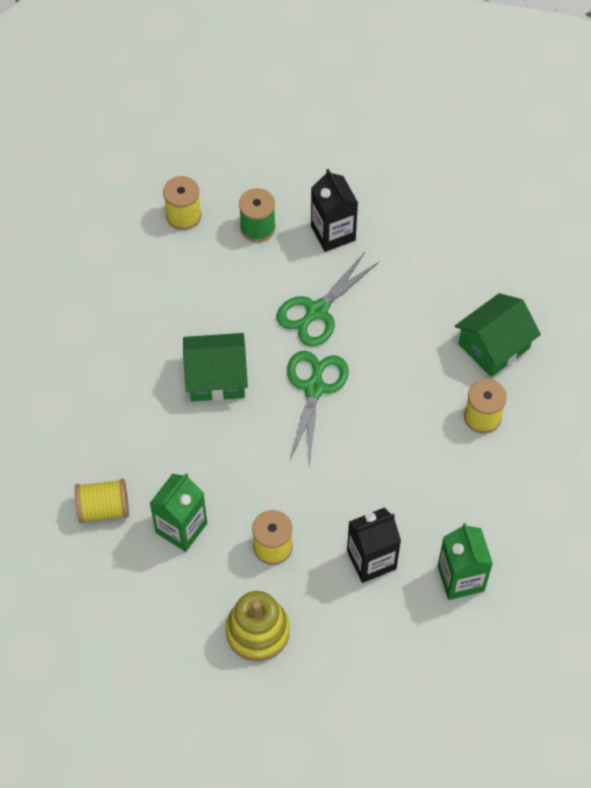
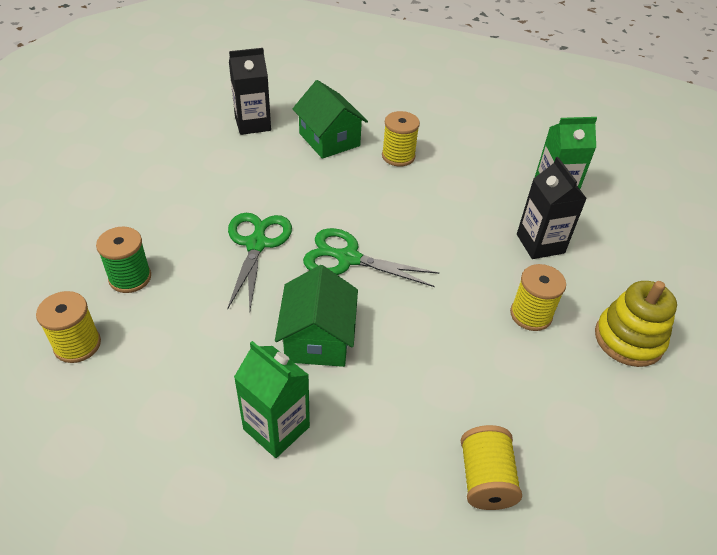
camera: 85 degrees left, 15 degrees down
green carton [149,473,207,552] -> green carton moved to [234,341,310,458]
green scissors [277,252,379,346] -> green scissors turned 135 degrees counterclockwise [227,213,292,310]
black carton [311,169,358,252] -> black carton moved to [229,48,271,135]

